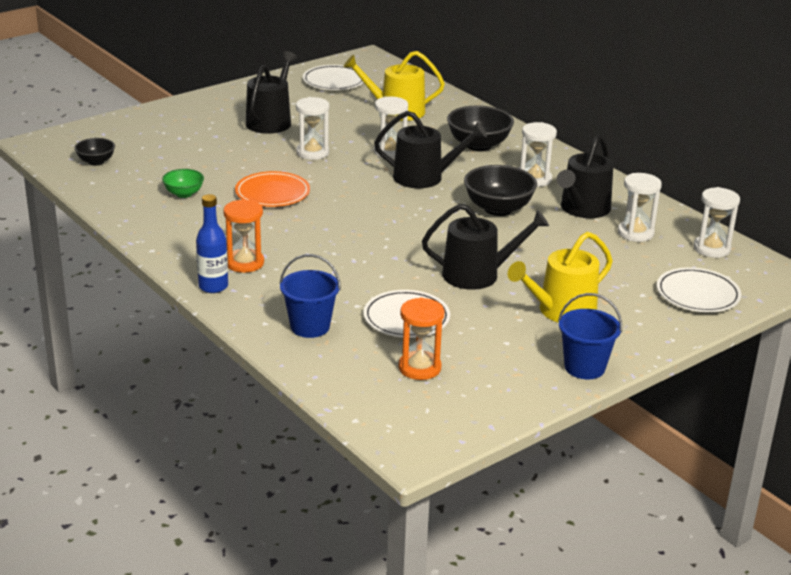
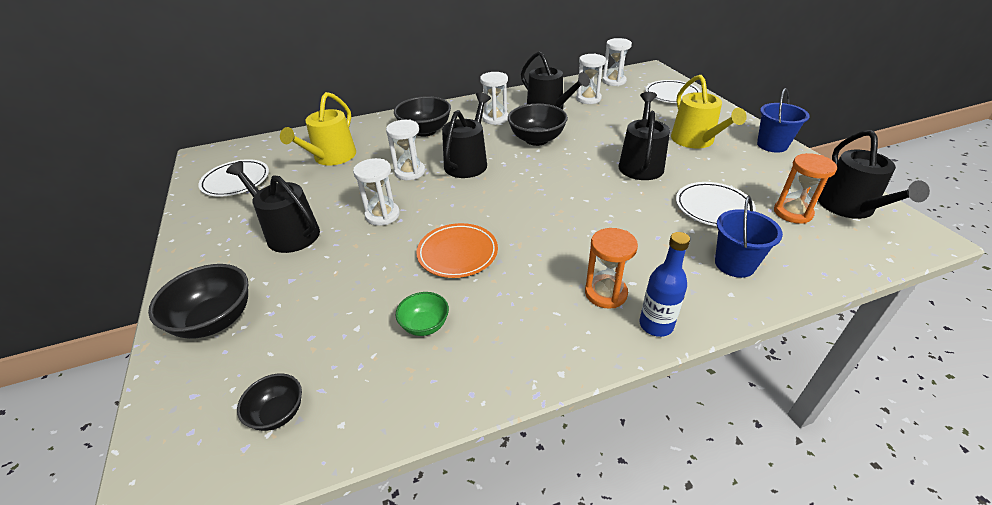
camera: 70 degrees left, 10 degrees up
none -> black bowl [148,264,248,339]
none -> black watering can [818,130,930,219]

